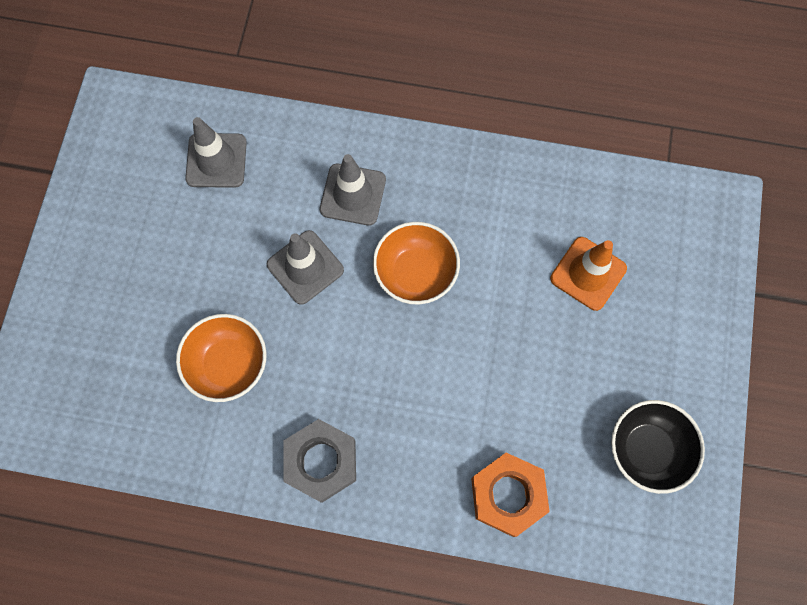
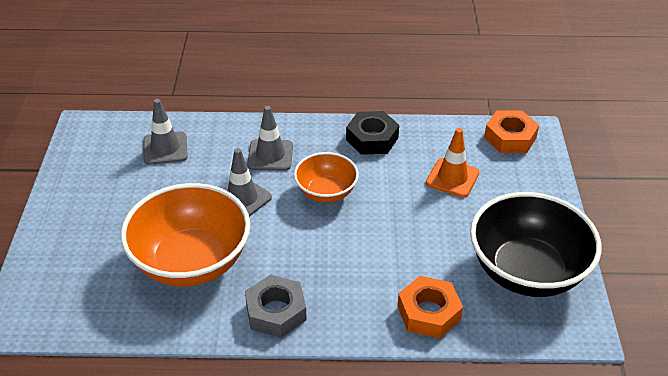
camera: 10 degrees left, 30 degrees down
orange bowl [176,314,266,402] -> orange bowl [121,183,250,287], size x1.79
black bowl [611,400,705,494] -> black bowl [470,192,602,297], size x1.79
none -> black nut [346,111,399,155]
none -> orange nut [484,110,539,153]

